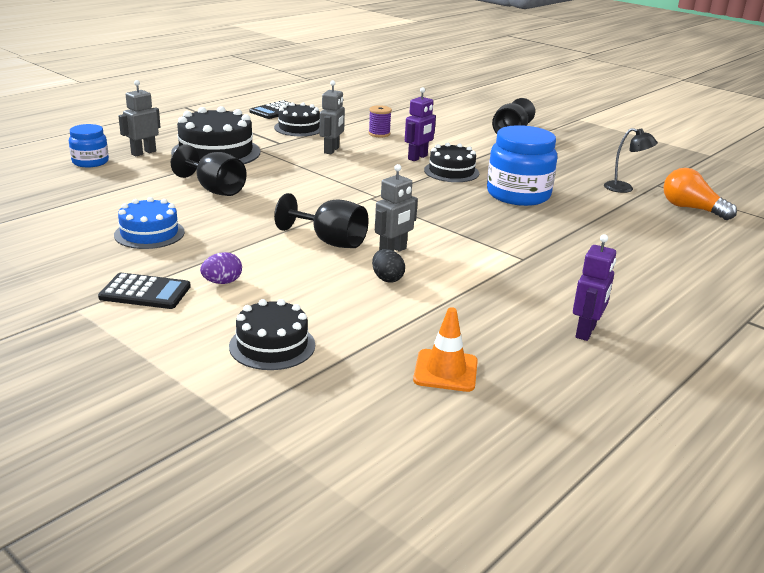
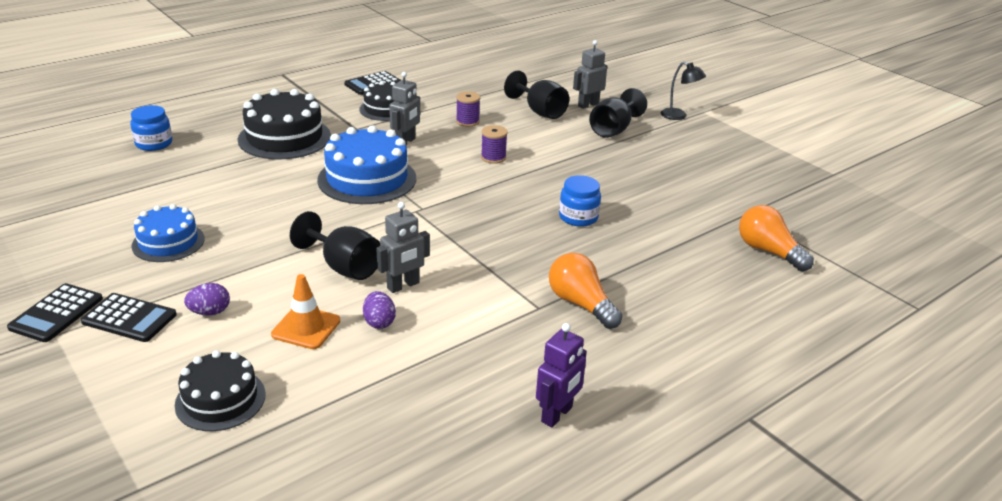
camera: 10 degrees right, 5 degrees up
grey robot [119,80,160,156] -> grey robot moved to [573,40,607,109]
black goblet [171,145,247,196] -> black goblet moved to [504,71,569,119]
black egg [372,249,405,283] -> purple egg [363,291,396,329]
purple robot [405,87,436,161] -> purple spool [481,125,508,164]
orange traffic cone [413,307,478,392] -> orange traffic cone moved to [271,274,340,349]
black cake [424,143,479,182] -> none
blue jar [487,125,558,206] -> blue jar [559,175,601,227], size x0.56
black lamp [604,128,658,193] -> black lamp moved to [661,62,706,120]
none -> black calculator [7,283,103,342]
none -> blue cake [317,126,416,204]
none -> orange light bulb [549,253,622,329]

